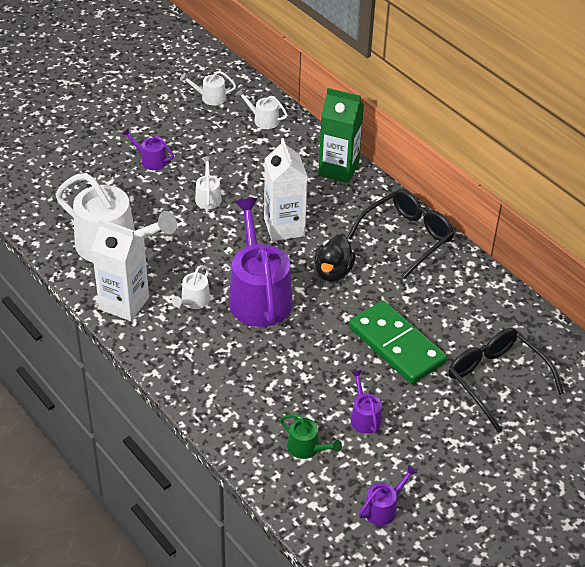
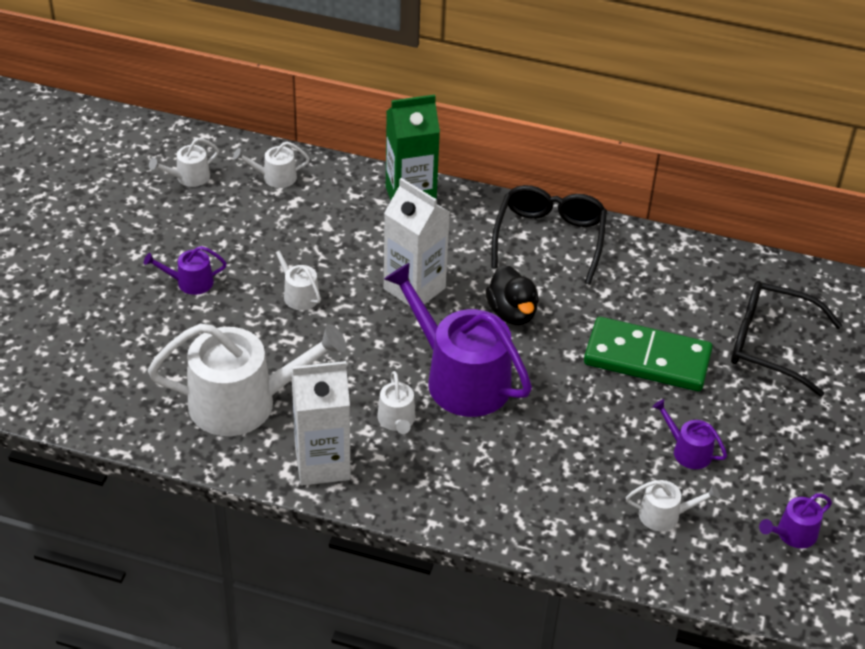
camera: 35 degrees left, 0 degrees up
green watering can [280,414,342,459] -> white watering can [626,480,720,531]
purple watering can [359,465,418,525] -> purple watering can turned 135 degrees counterclockwise [759,493,832,548]

